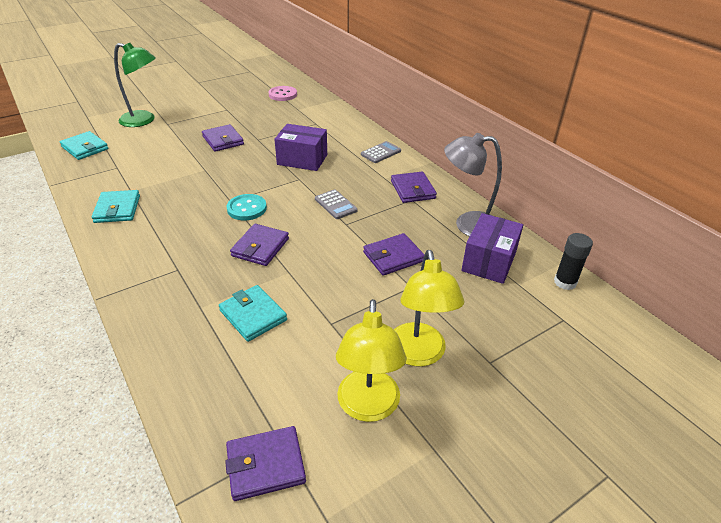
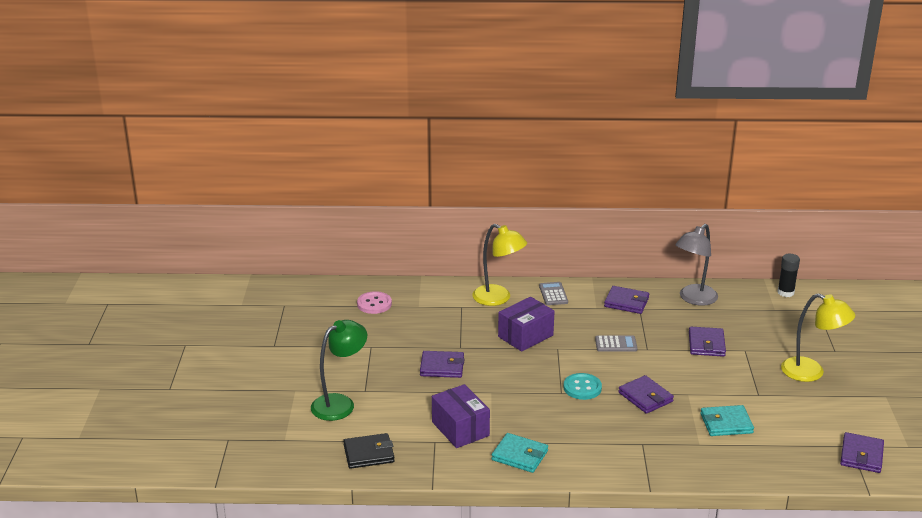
camera: 55 degrees left, 10 degrees down
turquoise wallet [60,131,109,160] -> black wallet [343,433,395,469]
yellow lamp [336,299,406,422] -> yellow lamp moved to [472,224,527,306]
purple box [461,213,523,284] -> purple box moved to [432,384,490,448]

